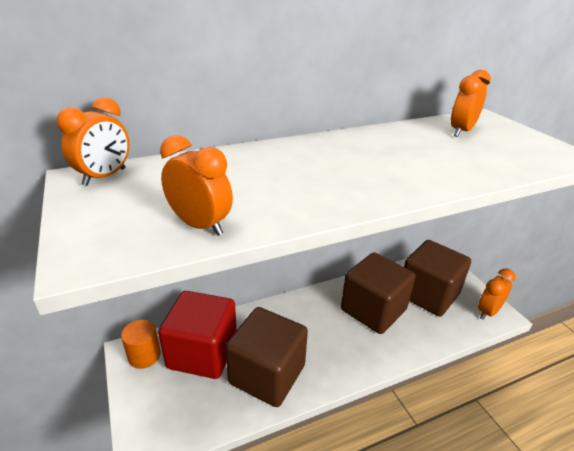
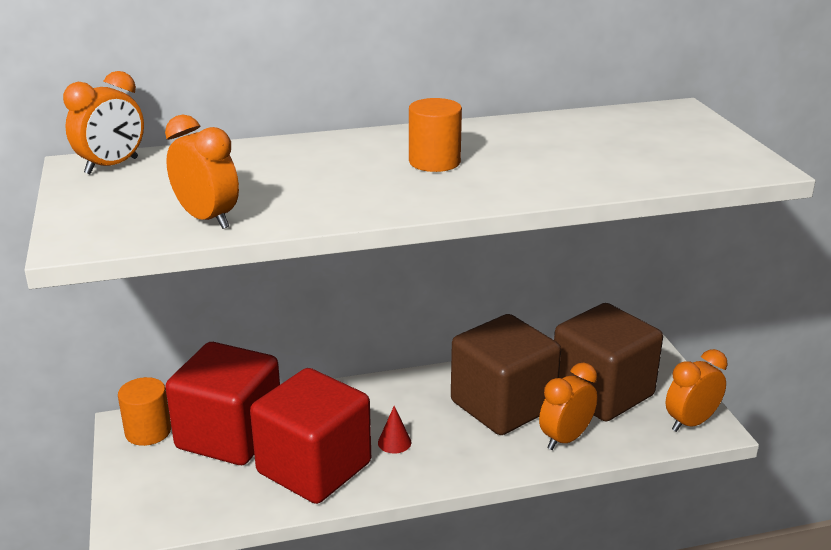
camera: 10 degrees right, 5 degrees down
brown cube [225,307,308,407] -> red cube [250,368,371,504]
orange clock [451,70,491,137] -> orange clock moved to [539,362,597,450]
none -> red cone [378,406,411,453]
none -> orange cylinder [409,98,462,172]

